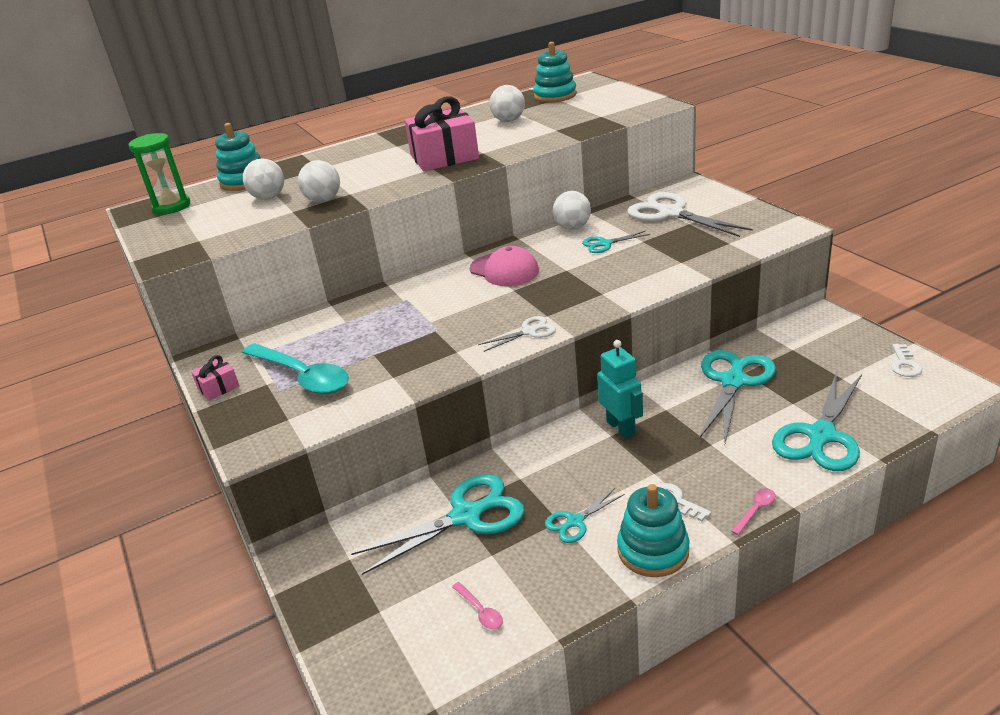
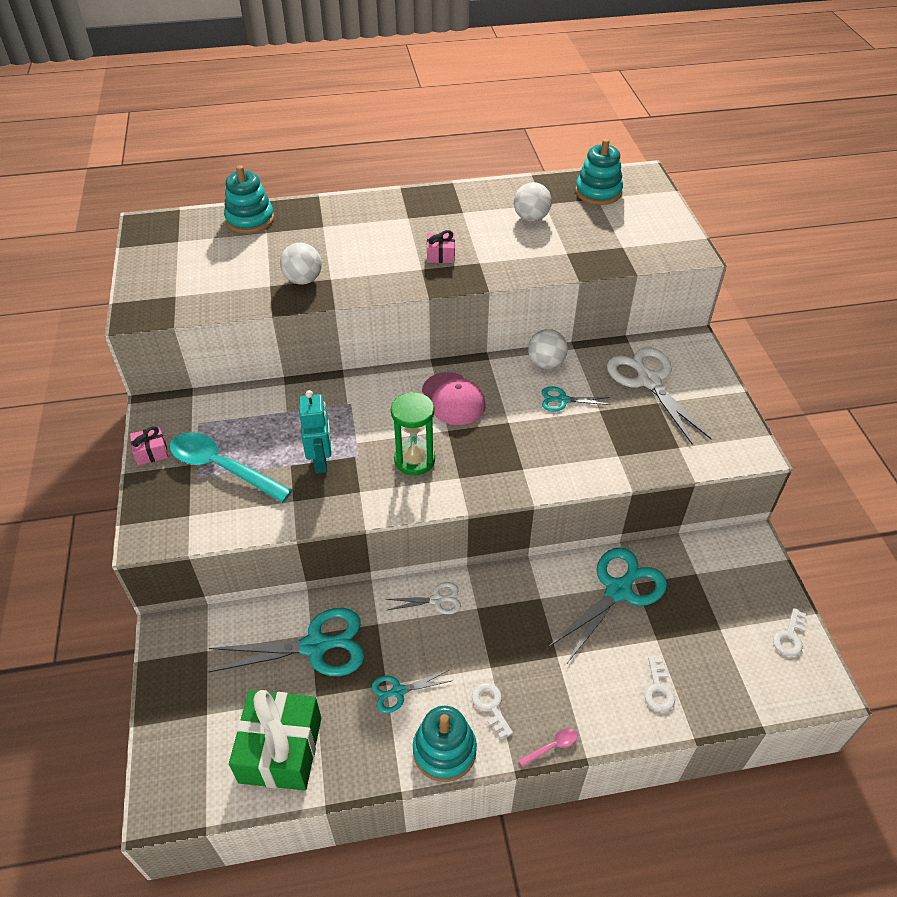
camera: 15 degrees right, 15 degrees up
green hourglass [128,133,190,215] -> green hourglass moved to [391,392,435,475]
turquoise spoon [242,343,349,394] -> turquoise spoon turned 150 degrees clockwise [169,432,293,503]
white ball [243,159,284,200] -> none
pink gift [405,96,479,171] -> pink gift [427,230,455,263], size x0.46
pink spoon [452,582,503,629] -> green gift [229,690,321,790]
white scissors [478,316,556,352] -> white scissors moved to [386,582,461,614]
turquoise robot [597,340,643,439] -> turquoise robot moved to [299,390,331,473]
turquoise scissors [772,371,862,471] -> white key [645,656,675,712]

